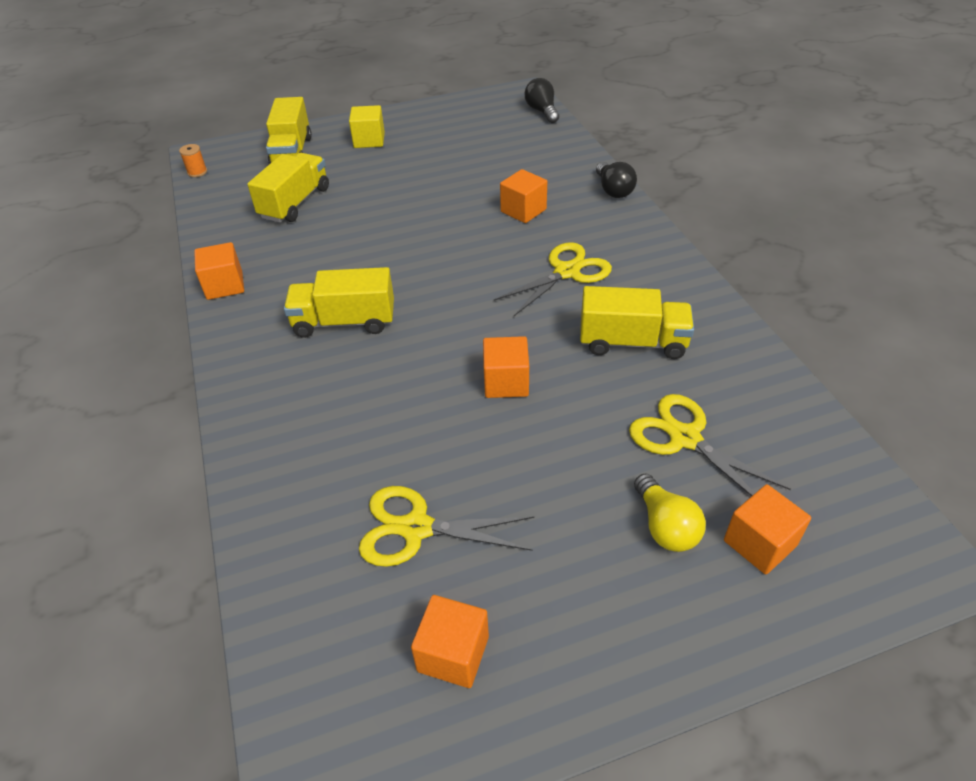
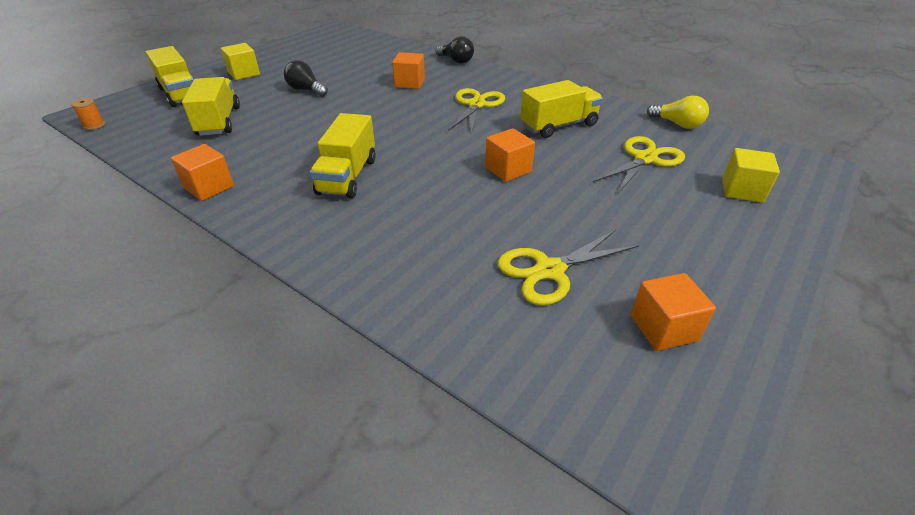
camera: 35 degrees left, 5 degrees down
yellow truck [284,267,394,338] -> yellow truck turned 45 degrees counterclockwise [310,113,376,198]
black light bulb [525,78,559,123] -> black light bulb moved to [284,60,328,97]
yellow scissors [629,394,791,496] -> yellow scissors turned 120 degrees clockwise [593,136,685,194]
yellow light bulb [634,473,706,552] -> yellow light bulb moved to [647,96,709,129]
orange cube [724,484,811,574] -> yellow cube [722,148,780,203]

